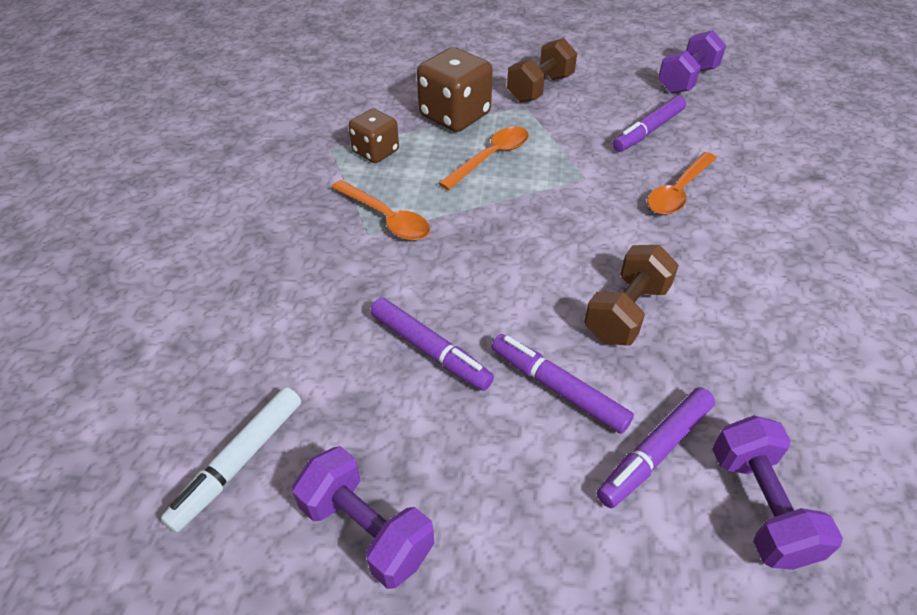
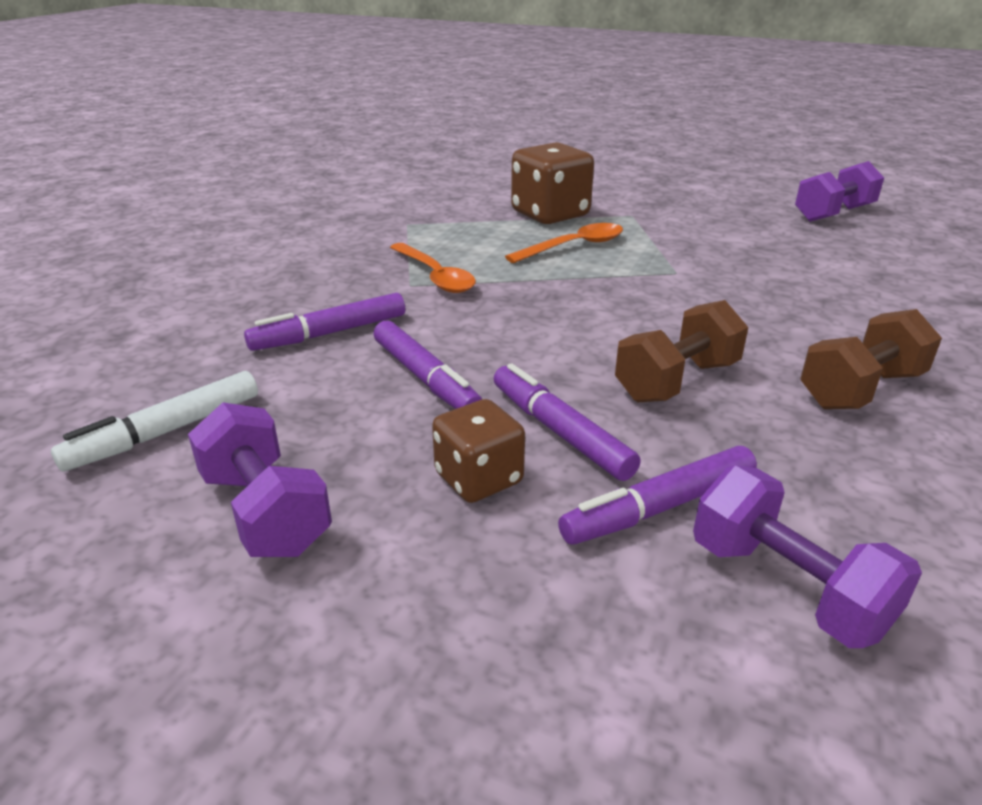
camera: 15 degrees right, 15 degrees down
brown dice [348,109,399,163] -> brown dice moved to [432,399,525,503]
brown dumbbell [507,38,577,102] -> brown dumbbell moved to [800,309,942,409]
purple marker [612,96,686,152] -> purple marker moved to [244,293,405,351]
orange spoon [647,152,717,215] -> none
purple dumbbell [712,415,843,570] -> purple dumbbell turned 45 degrees counterclockwise [693,465,922,648]

